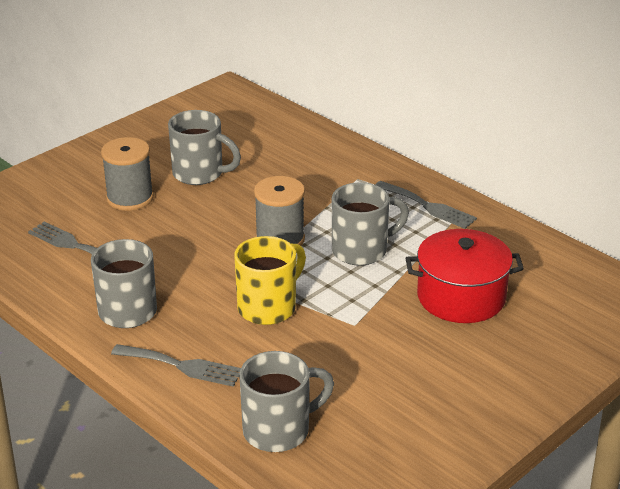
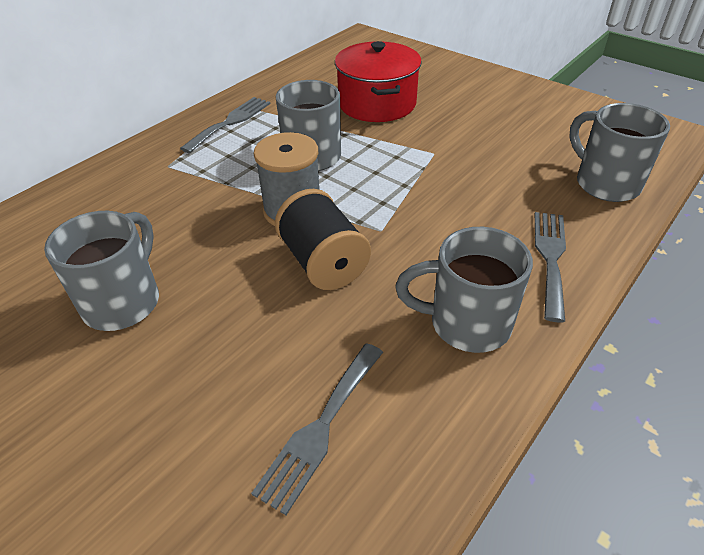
camera: 95 degrees left, 10 degrees up
grey spool [101,137,154,211] -> none
yellow mug [234,236,306,325] -> none
none -> black spool [275,189,371,290]

